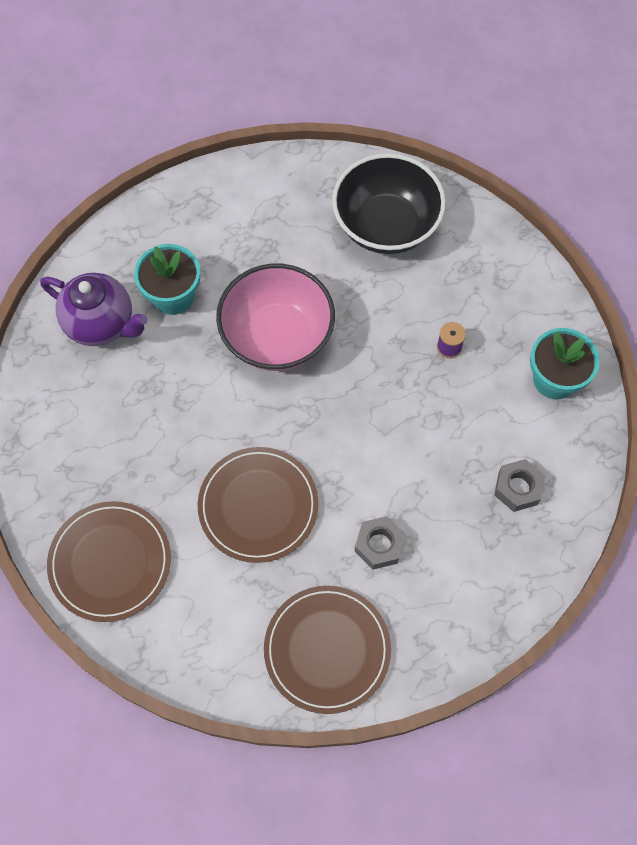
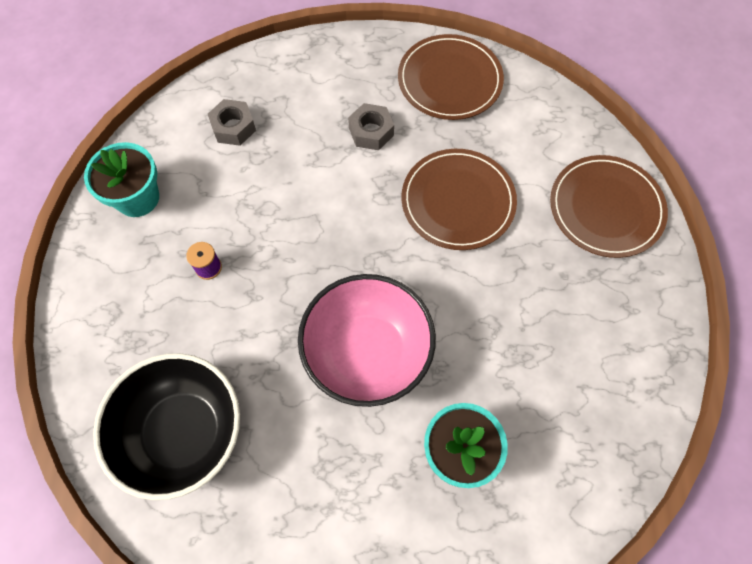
camera: 155 degrees left, 0 degrees up
purple teapot [40,273,148,346] -> none

